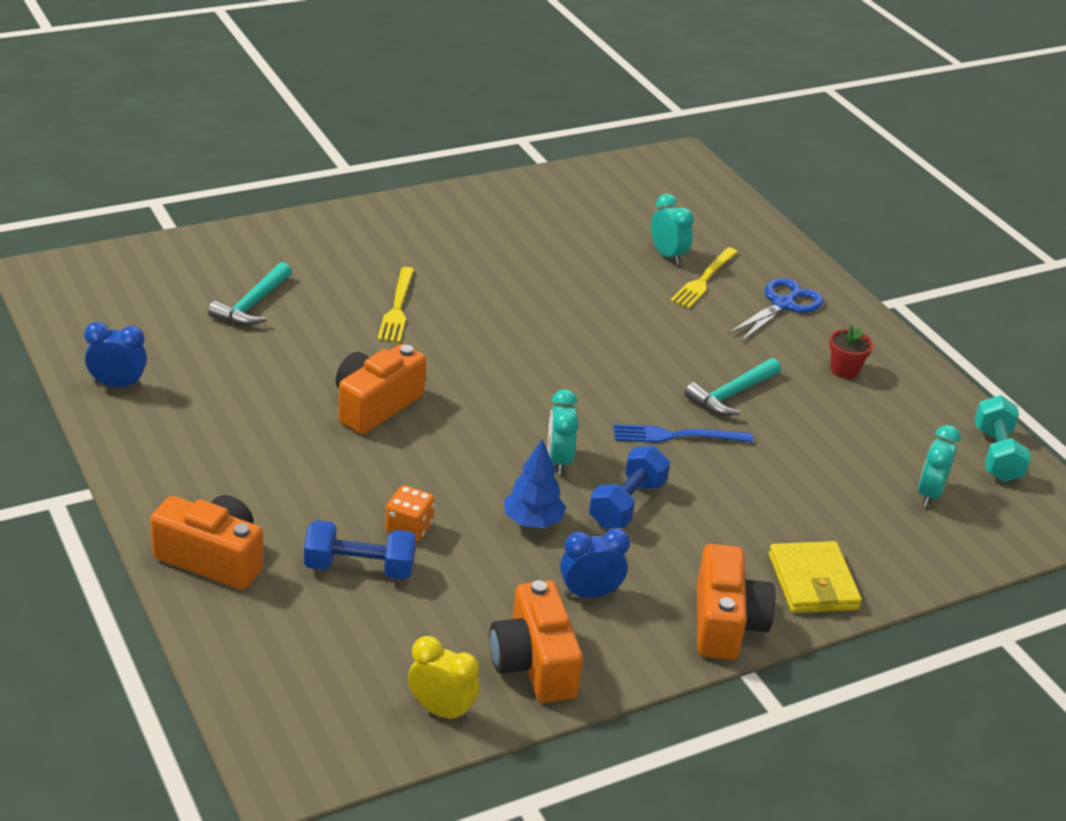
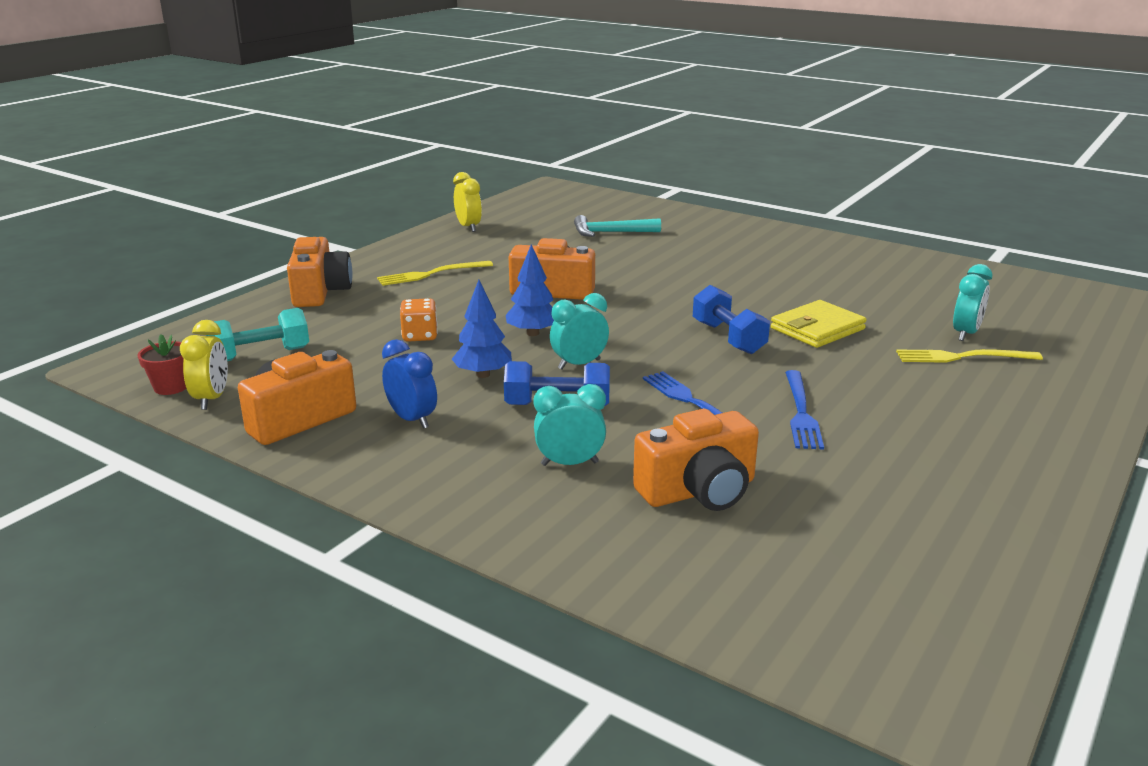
camera: 65 degrees right, 10 degrees down
blue clock [84,322,147,389] -> yellow clock [453,172,482,232]
blue dumbbell [304,520,416,579] -> blue dumbbell moved to [693,285,770,354]
yellow fork [377,267,414,343] -> yellow fork moved to [377,261,493,286]
turquoise hammer [684,358,781,416] -> blue fork [785,370,824,450]
orange camera [697,544,776,660] -> orange camera moved to [633,409,759,511]
blue scissors [728,278,824,342] -> none
yellow wallet [769,541,862,613] -> yellow wallet moved to [771,300,867,348]
red flower pot [829,326,873,379] -> red flower pot moved to [138,334,186,395]
turquoise clock [918,425,961,507] -> turquoise clock moved to [534,384,606,466]
turquoise dumbbell [975,395,1031,482] -> turquoise dumbbell moved to [206,308,309,361]
none -> blue tree [506,244,554,336]

